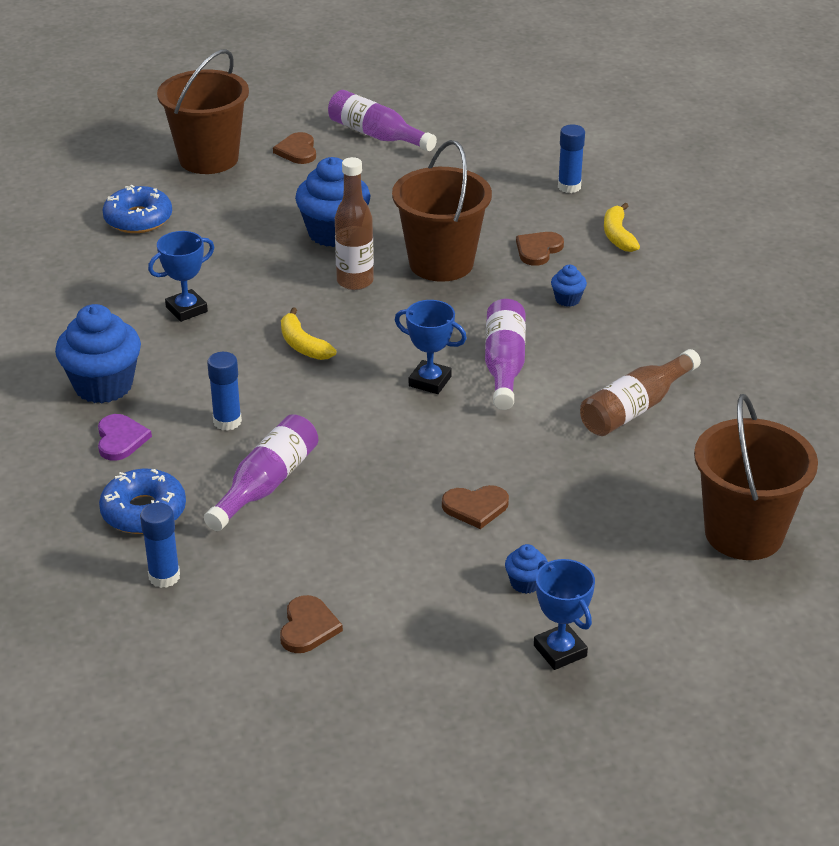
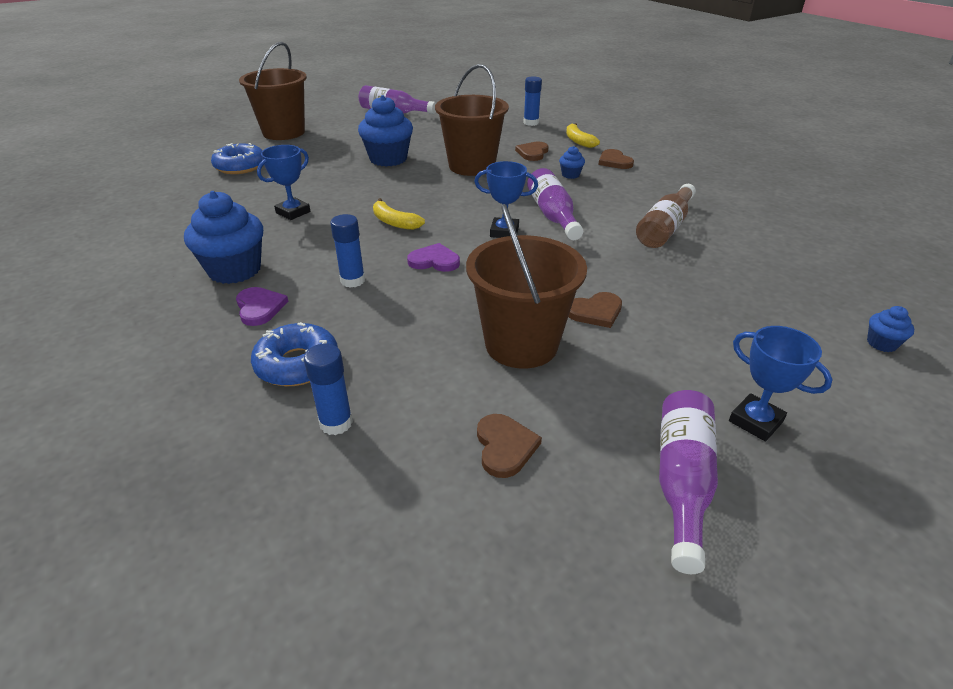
camera: 15 degrees left, 0 degrees up
purple bottle [204,414,318,531] -> purple bottle moved to [659,390,718,574]
brown heart [273,132,316,164] -> brown heart moved to [598,149,634,169]
brown bottle [335,157,374,290] -> none
blue cupcake [505,544,547,594] -> blue cupcake moved to [867,306,914,352]
brown bucket [694,394,818,560] -> brown bucket moved to [466,204,587,369]
none -> purple heart [407,243,460,272]

